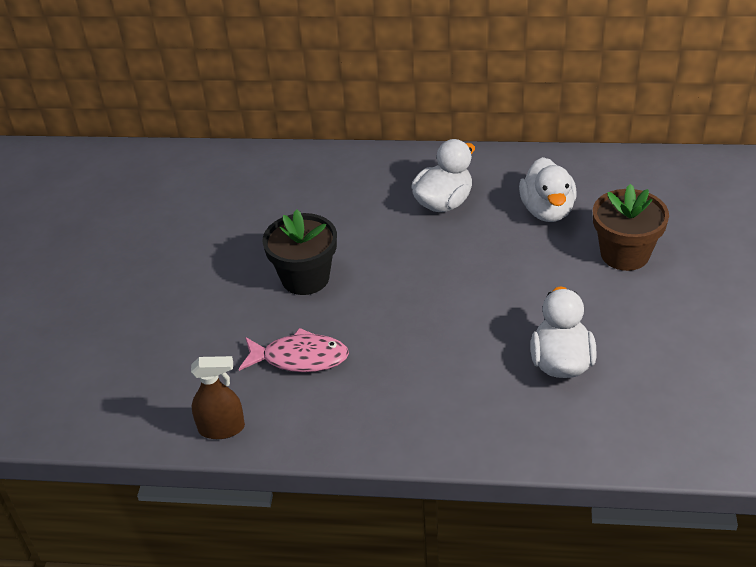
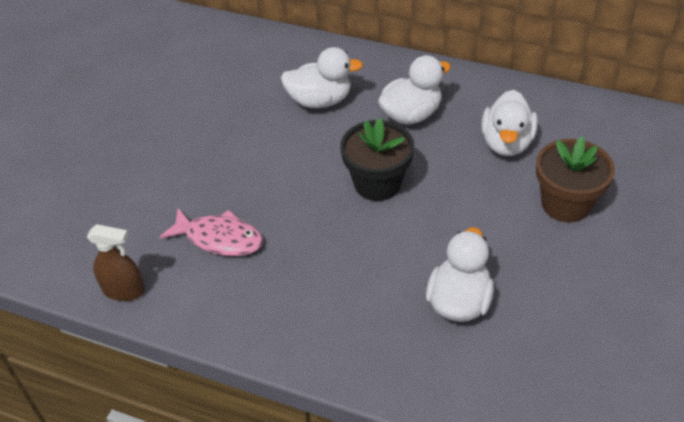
camera: 15 degrees right, 5 degrees up
black flower pot [262,209,337,295] -> black flower pot moved to [340,117,414,201]
none -> white duck [281,47,363,108]

